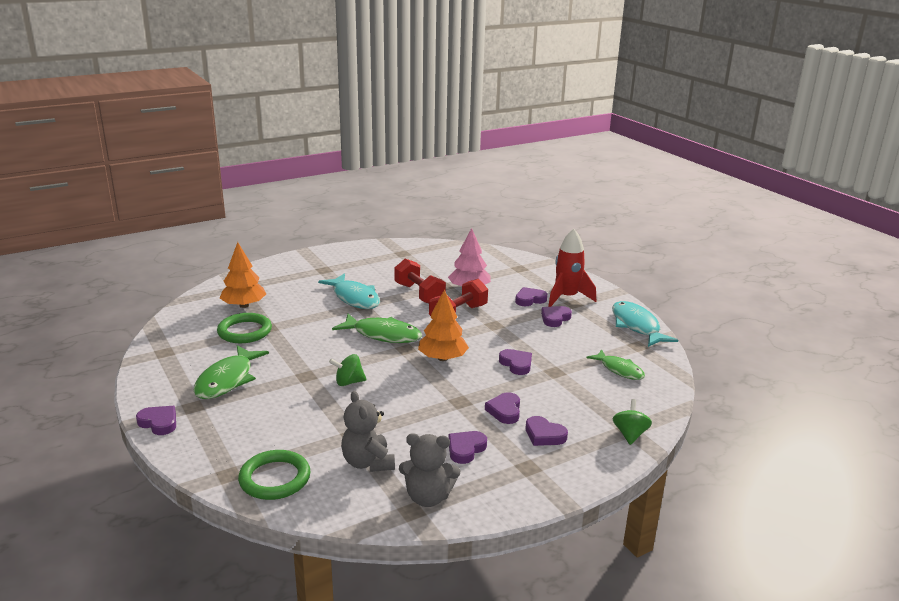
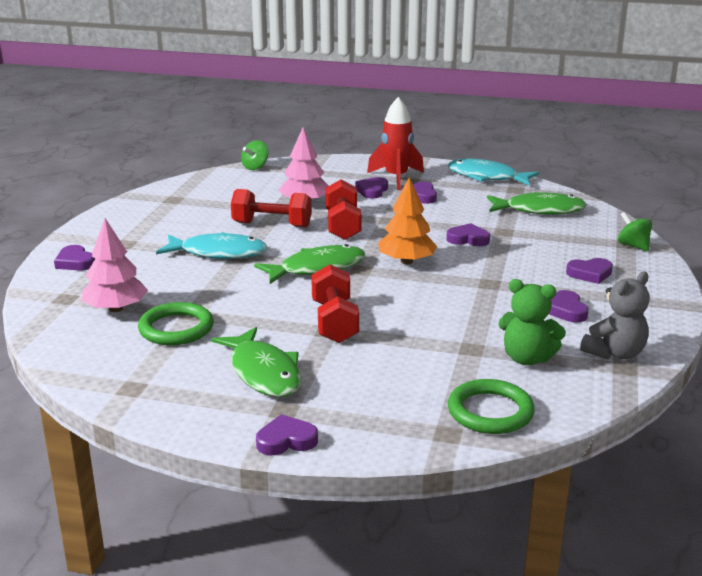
camera: 45 degrees left, 0 degrees up
orange tree [220,242,266,308] -> pink tree [81,218,148,312]
green spinning top [329,354,367,386] -> green spinning top moved to [241,140,269,170]
grey teddy bear [341,391,395,472] -> green teddy bear [498,279,566,365]
purple heart [485,392,520,424] -> purple heart moved to [54,245,95,271]
green fish [587,349,645,380] -> green fish [487,192,587,214], size x1.53
none -> red dumbbell [311,264,359,343]

